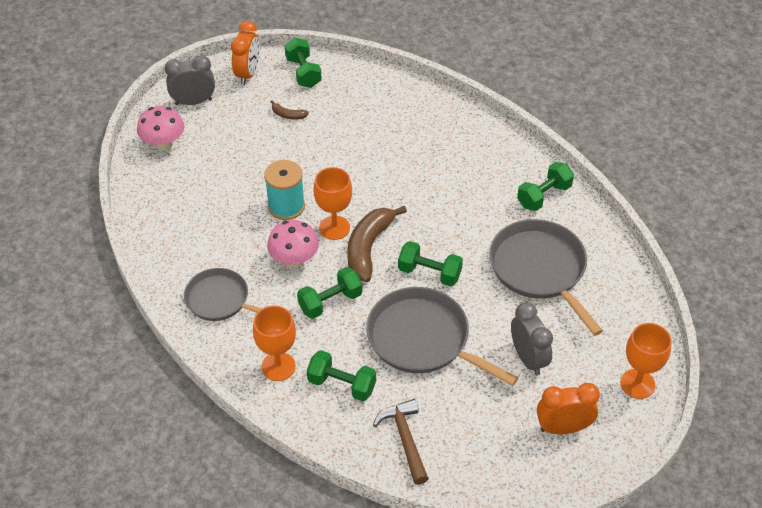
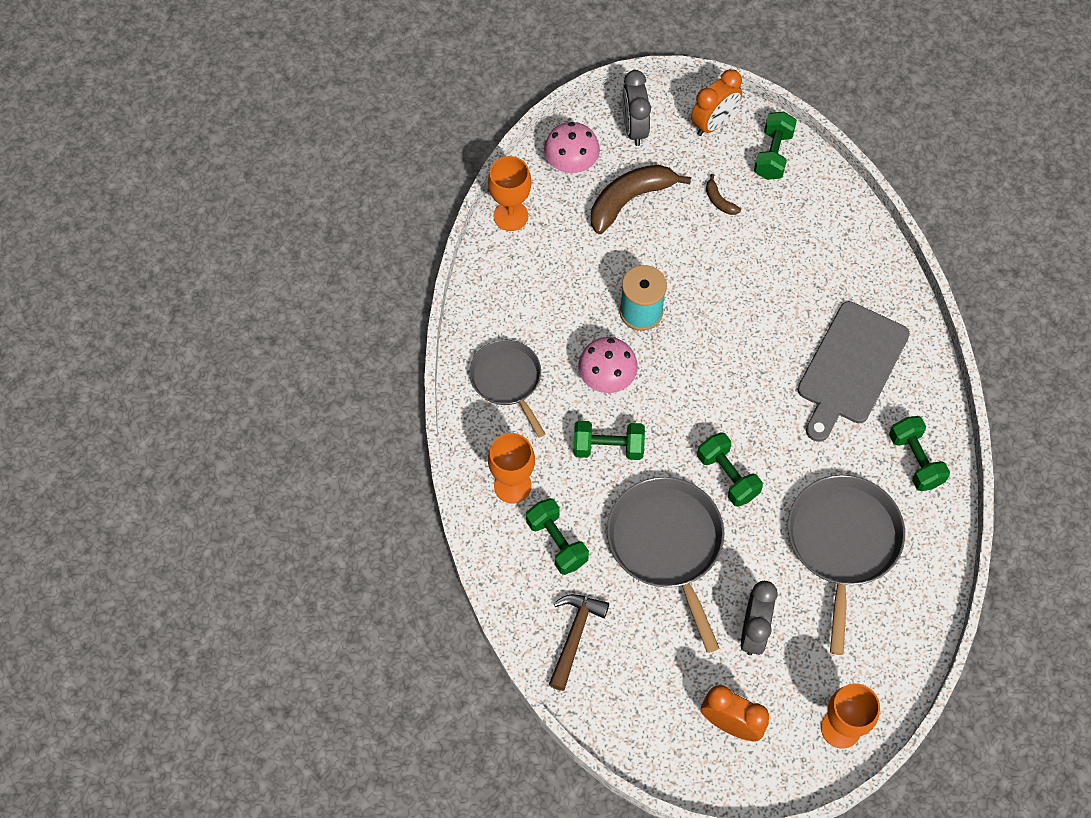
camera: 35 degrees right, 15 degrees up
grey clock [165,55,215,105] -> grey clock turned 120 degrees counterclockwise [622,70,651,146]
orange goblet [314,167,352,240] -> orange goblet moved to [488,156,532,231]
brown banana [347,206,407,282] -> brown banana moved to [591,165,691,234]
green dumbbell [517,162,574,211] -> green dumbbell turned 75 degrees clockwise [889,416,950,491]
none -> grey cutting board [798,301,910,442]

